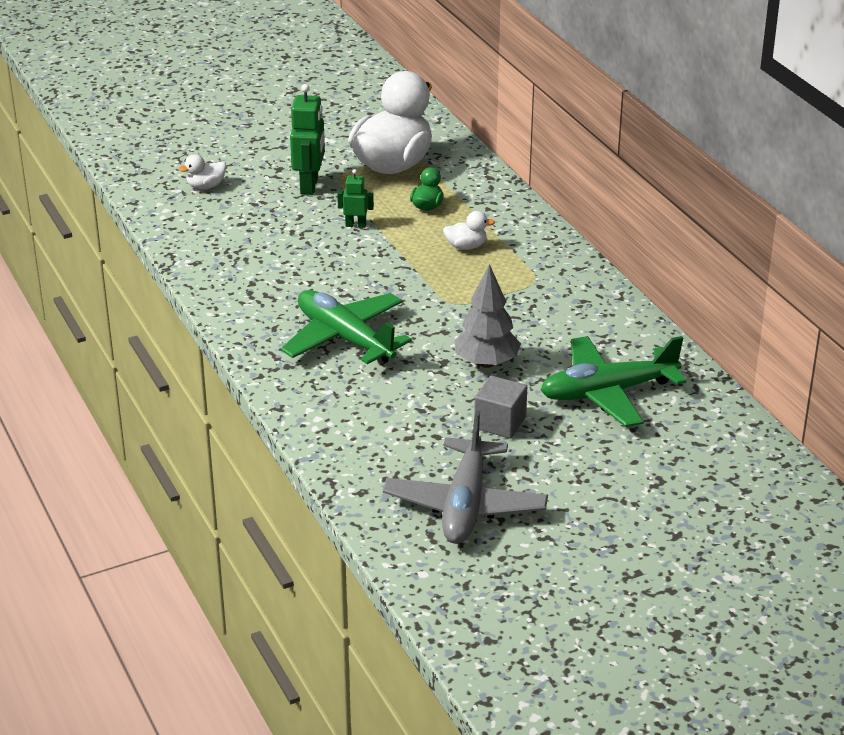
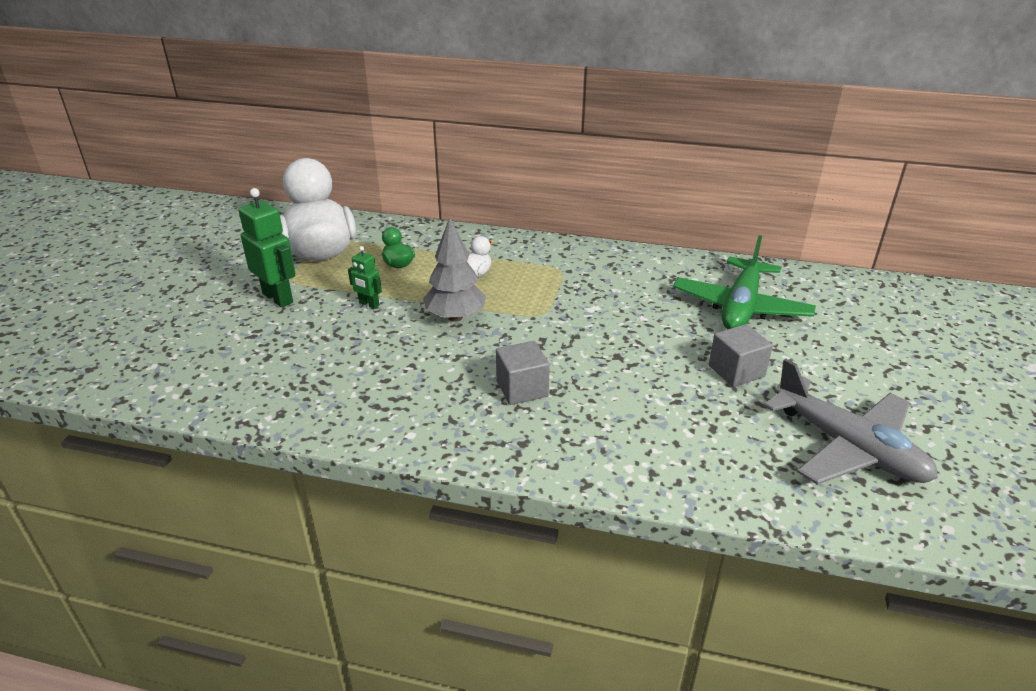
camera: 50 degrees left, 0 degrees up
white duck [179,154,226,189] -> none
green plane [281,290,412,365] -> grey cube [496,341,550,405]
green robot [337,169,374,228] -> green robot turned 105 degrees counterclockwise [348,246,382,309]
grey tree [454,264,521,368] -> grey tree moved to [423,217,486,322]

